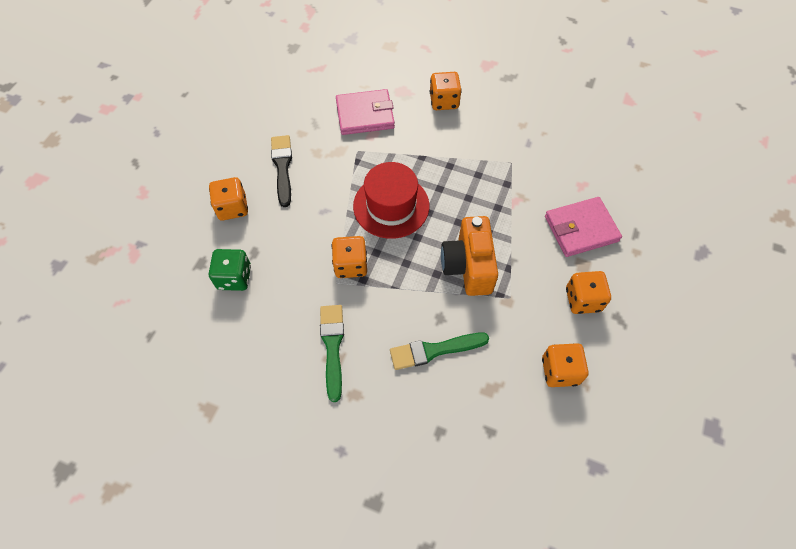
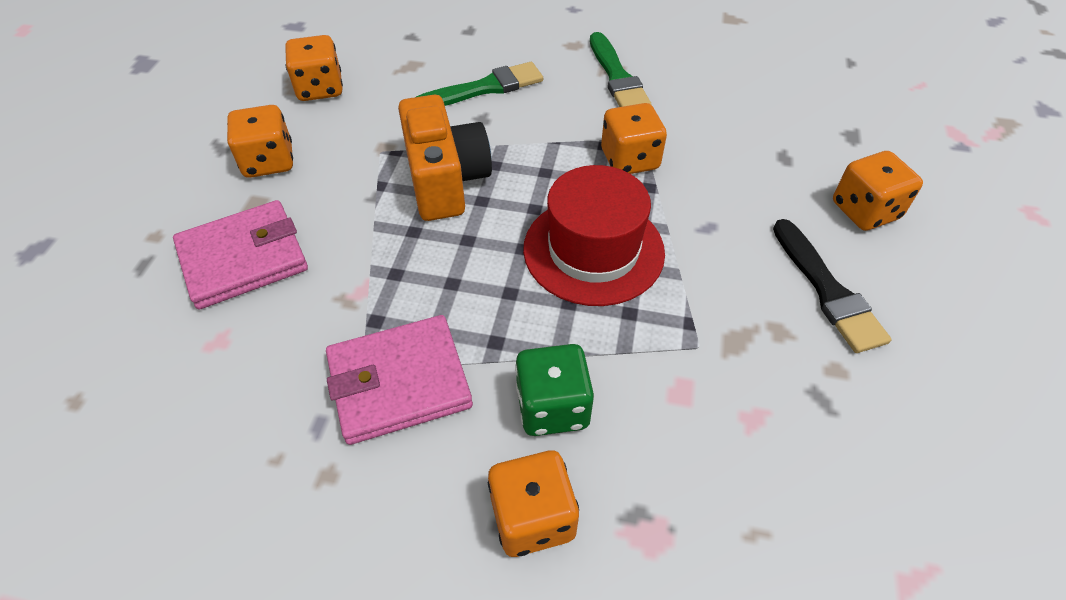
camera: 170 degrees right, 10 degrees down
green dice [209,249,251,291] -> green dice moved to [515,344,594,436]
pink wallet [336,89,395,135] -> pink wallet moved to [326,315,473,445]

